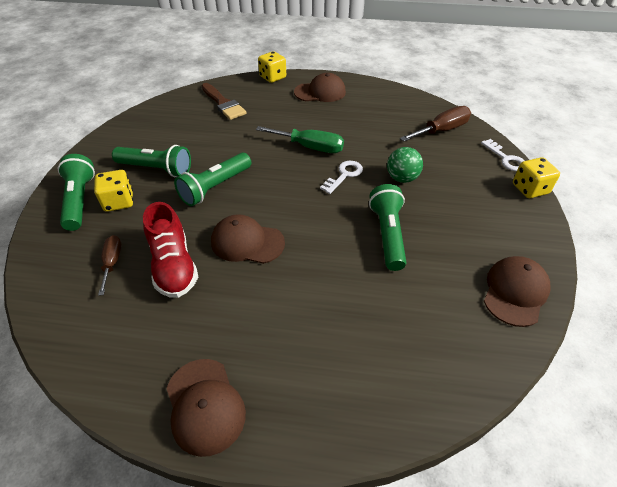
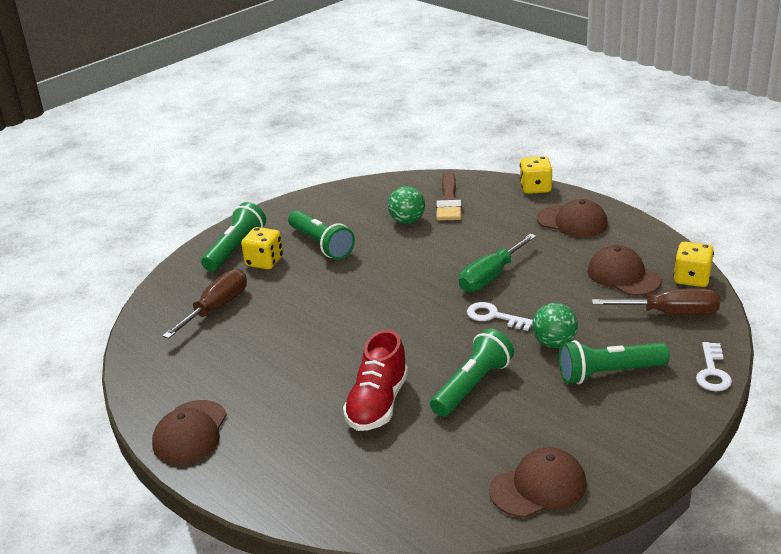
camera: 40 degrees right, 15 degrees down
brown screwdriver [98,235,122,296] -> brown screwdriver [162,269,247,339], size x1.63
red shoe [143,202,198,298] -> red shoe moved to [343,330,408,431]
green flashlight [174,153,251,206] -> green flashlight moved to [559,340,670,384]
brown cap [211,214,285,264] -> brown cap moved to [588,245,662,296]
green screwdriver [256,126,344,153] -> green screwdriver turned 75 degrees clockwise [459,233,537,292]
white key [320,161,363,194] -> white key turned 135 degrees counterclockwise [467,302,533,331]
yellow dice [513,157,560,198] -> yellow dice moved to [674,242,714,287]
none -> green ball [388,186,425,224]

